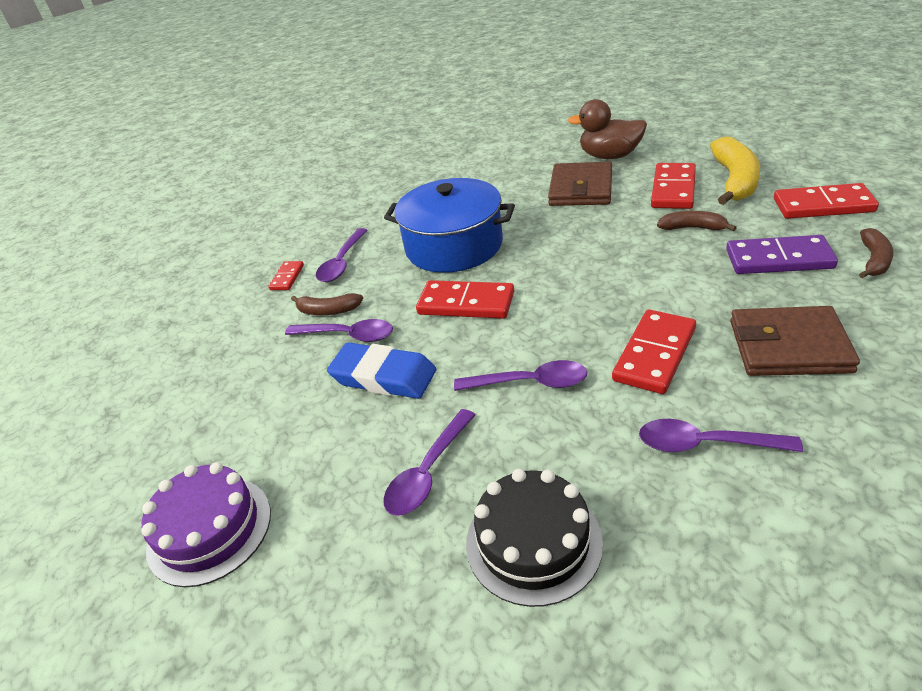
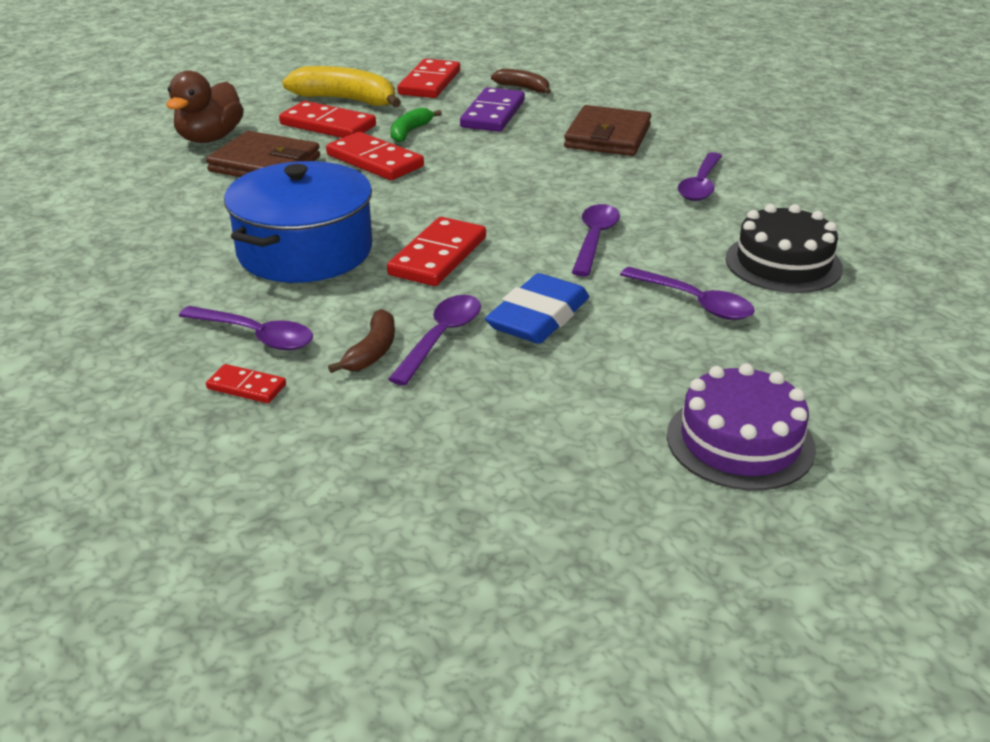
camera: 85 degrees left, 5 degrees down
red domino [612,309,696,394] -> red domino moved to [326,132,424,180]
brown banana [657,211,736,231] -> green banana [390,108,442,143]

